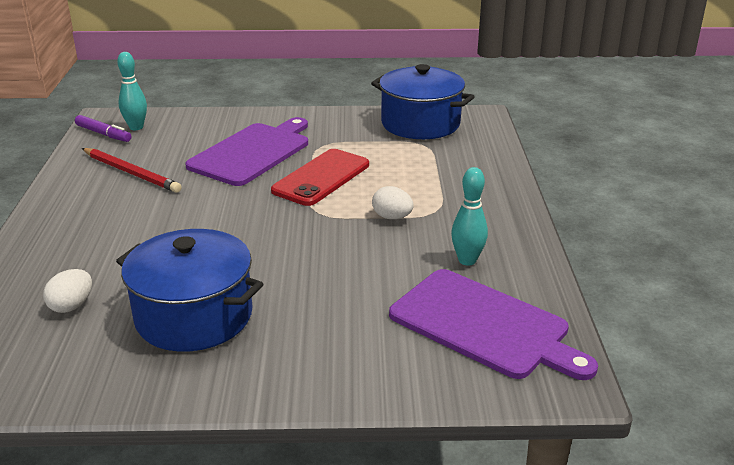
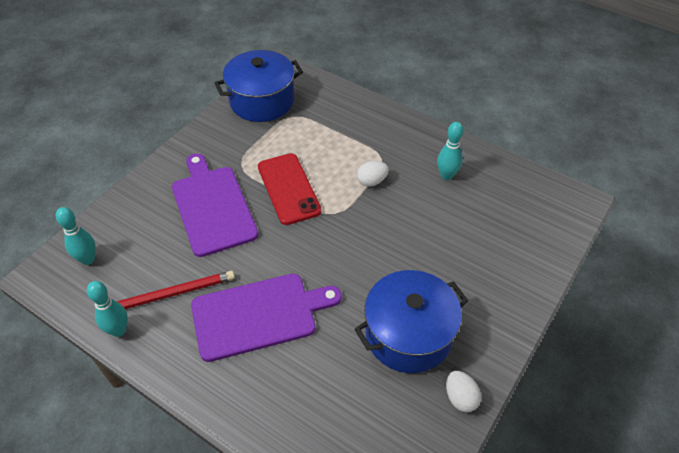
camera: 55 degrees left, 20 degrees up
white egg [43,269,92,313] -> white egg moved to [446,371,481,412]
purple marker [75,115,132,142] -> none
purple cutting board [389,269,598,380] -> purple cutting board moved to [191,274,342,362]
none -> turquoise bowling pin [87,281,128,337]

